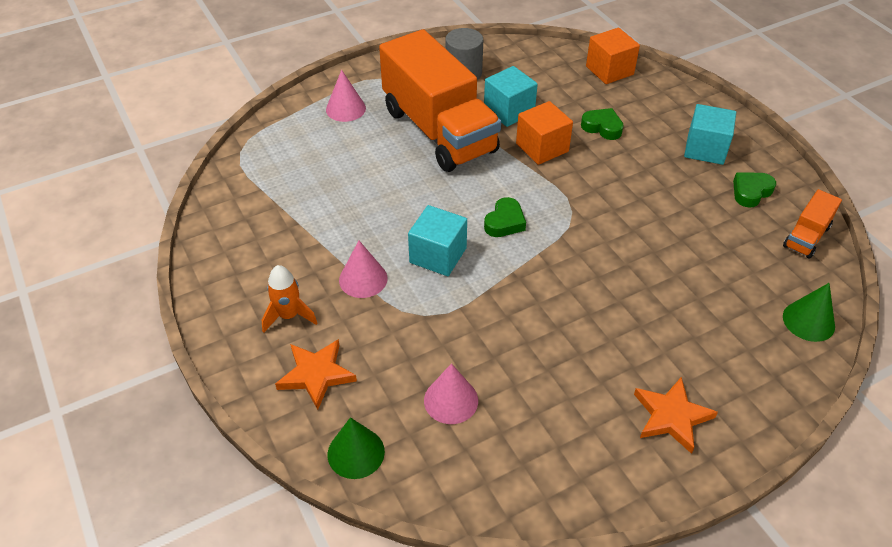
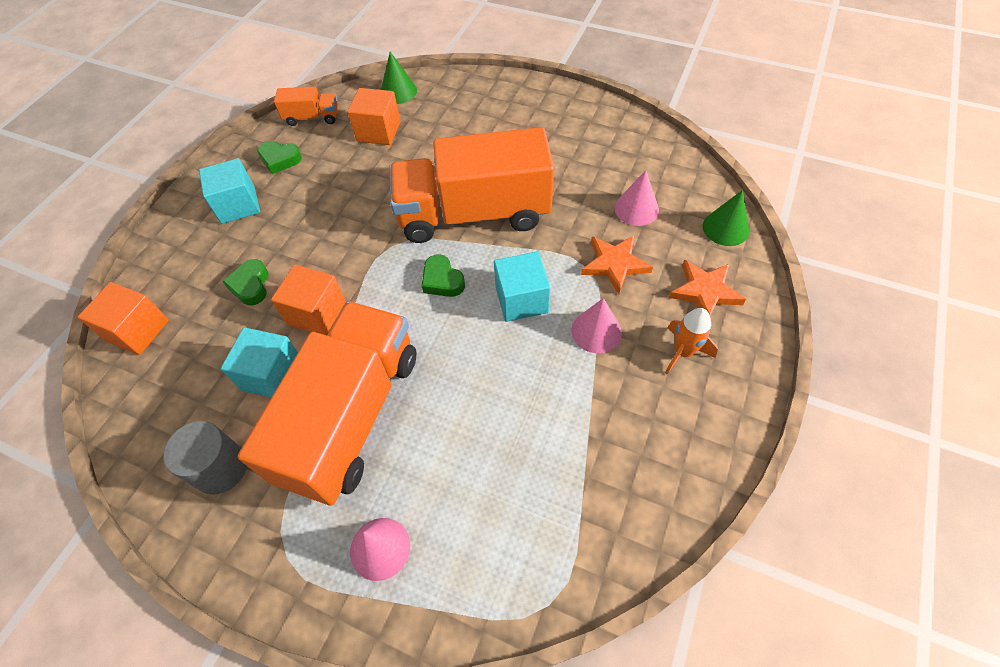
camera: 125 degrees left, 10 degrees up
green heart [484,197,526,237] -> green heart turned 120 degrees counterclockwise [422,254,465,297]
orange star [634,377,718,454] -> orange star moved to [581,236,653,294]
none -> orange cube [347,88,401,145]
none -> orange truck [389,127,554,243]

